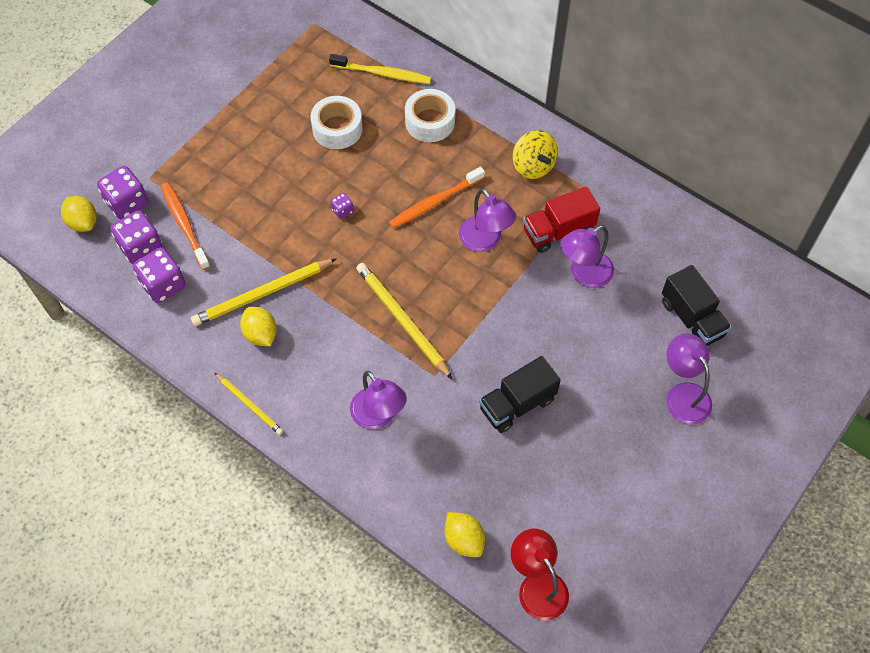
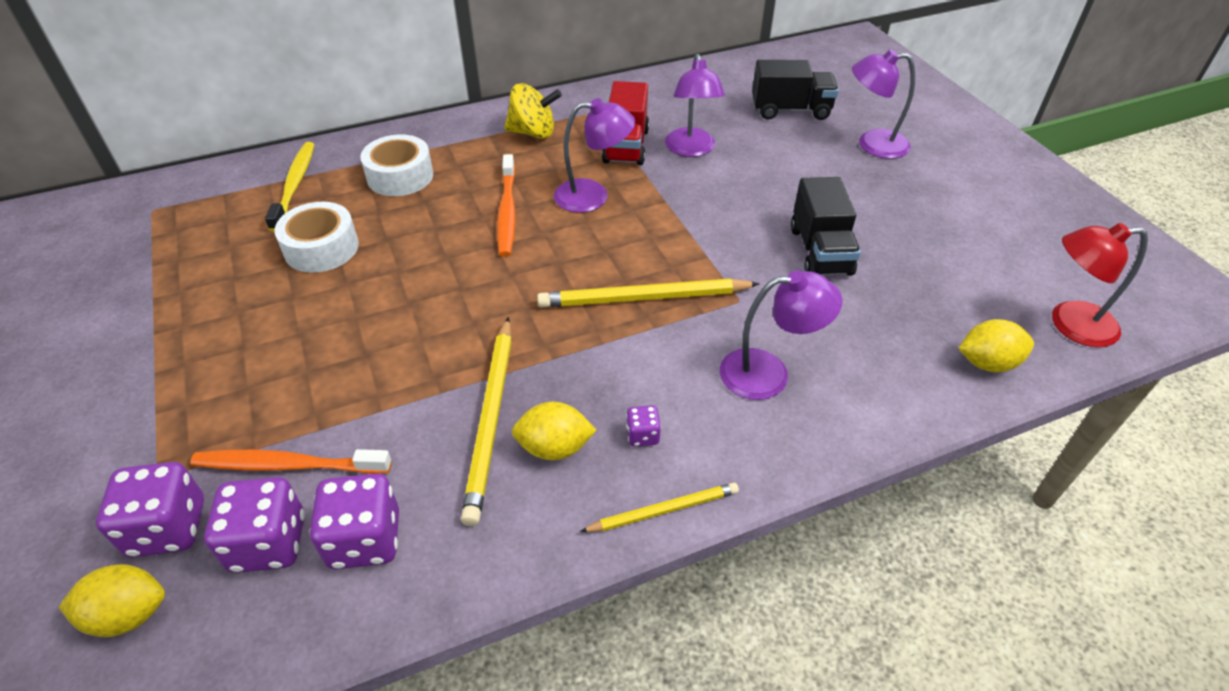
camera: 60 degrees left, 15 degrees down
yellow toothbrush [329,54,431,84] -> yellow toothbrush turned 45 degrees counterclockwise [265,142,315,232]
purple dice [330,193,354,219] -> purple dice moved to [626,405,661,447]

